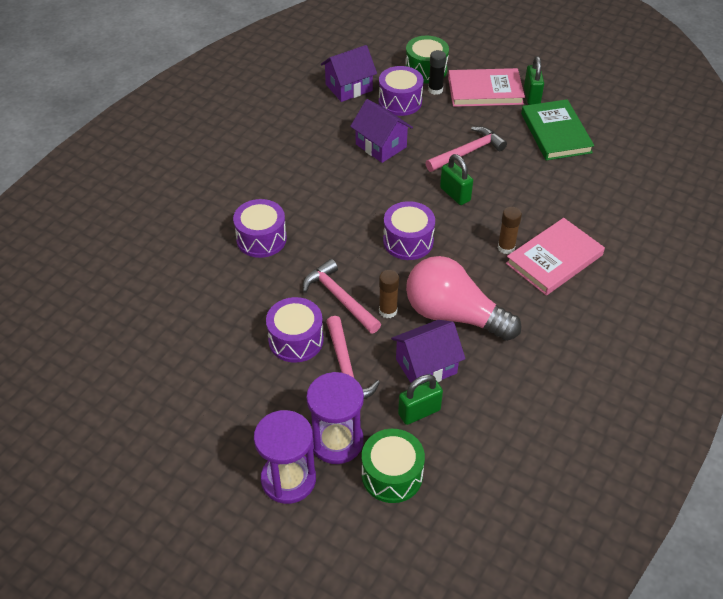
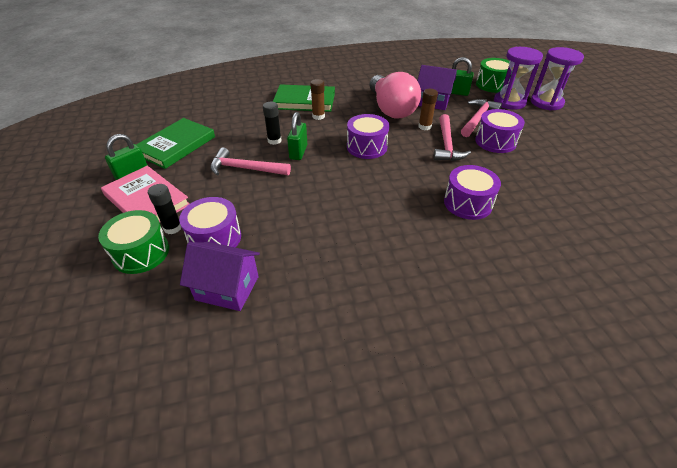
camera: 135 degrees left, 5 degrees down
purple house [350,99,413,163] -> none
pink book [506,218,605,295] -> green book [273,84,335,112]
none -> black glue stick [263,102,282,145]

